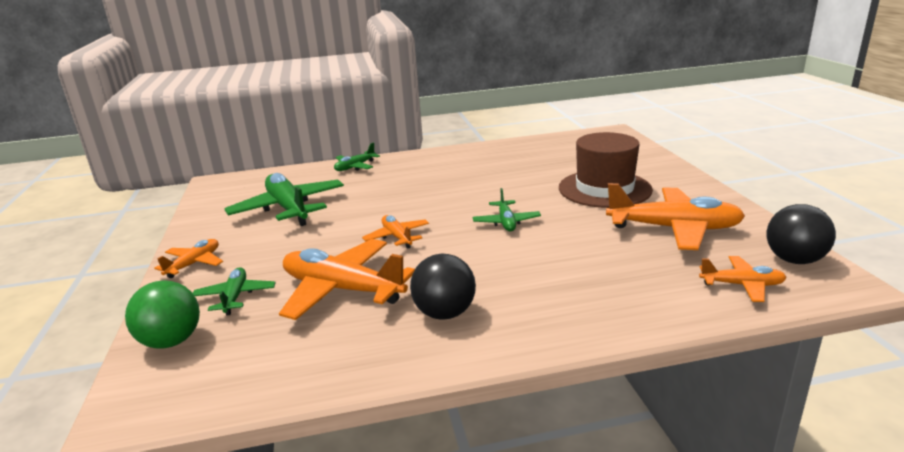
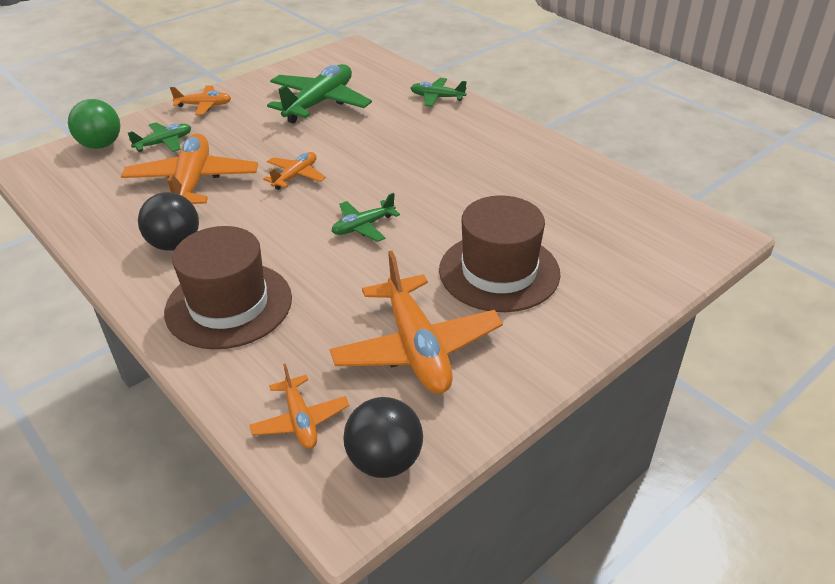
camera: 60 degrees right, 15 degrees up
none -> brown hat [164,226,292,349]

